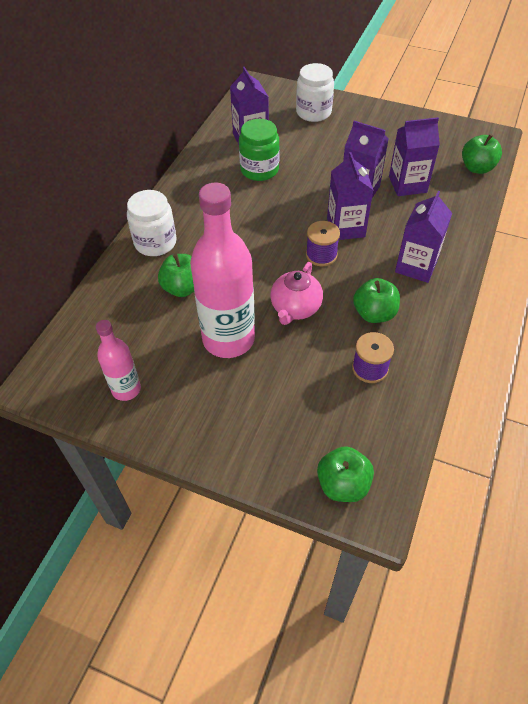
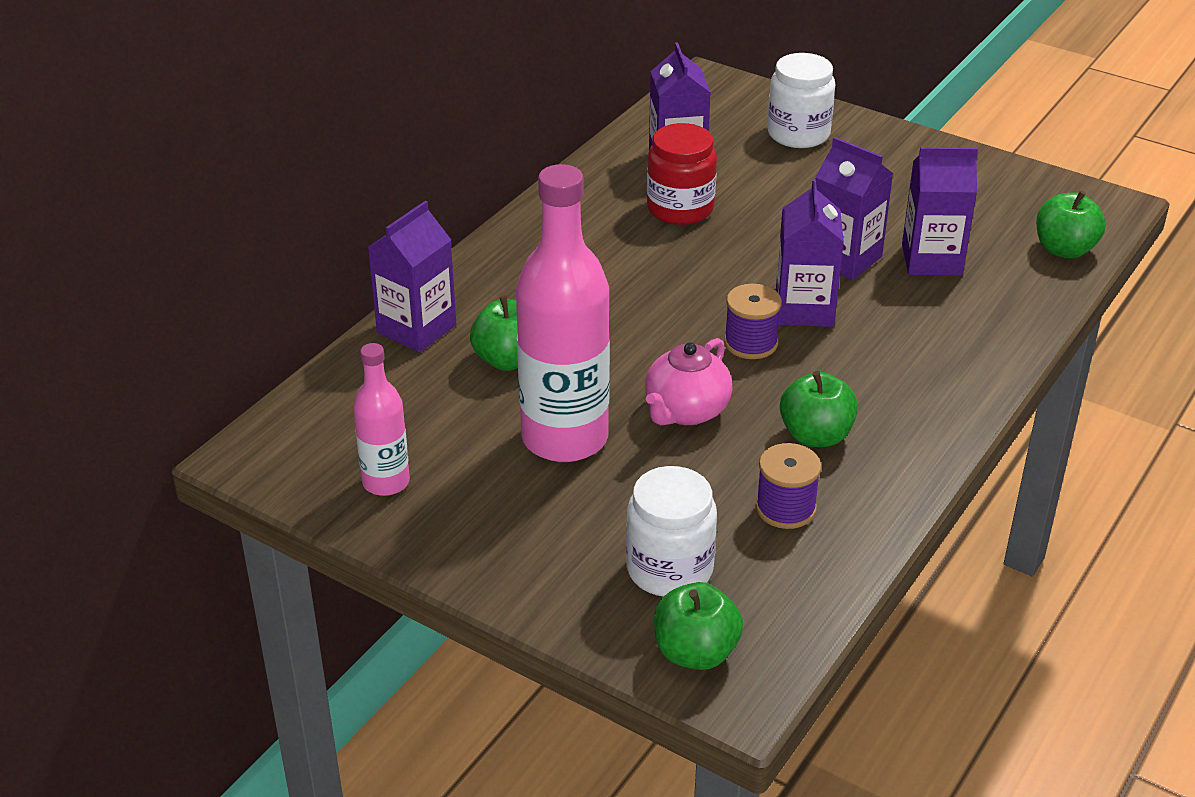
camera: 10 degrees right, 15 degrees down
white jar [127,190,177,256] -> white jar moved to [626,466,717,597]
green jar [239,119,279,181] -> red jar [647,123,717,225]
purple carton [395,191,452,283] -> purple carton moved to [368,201,456,353]

